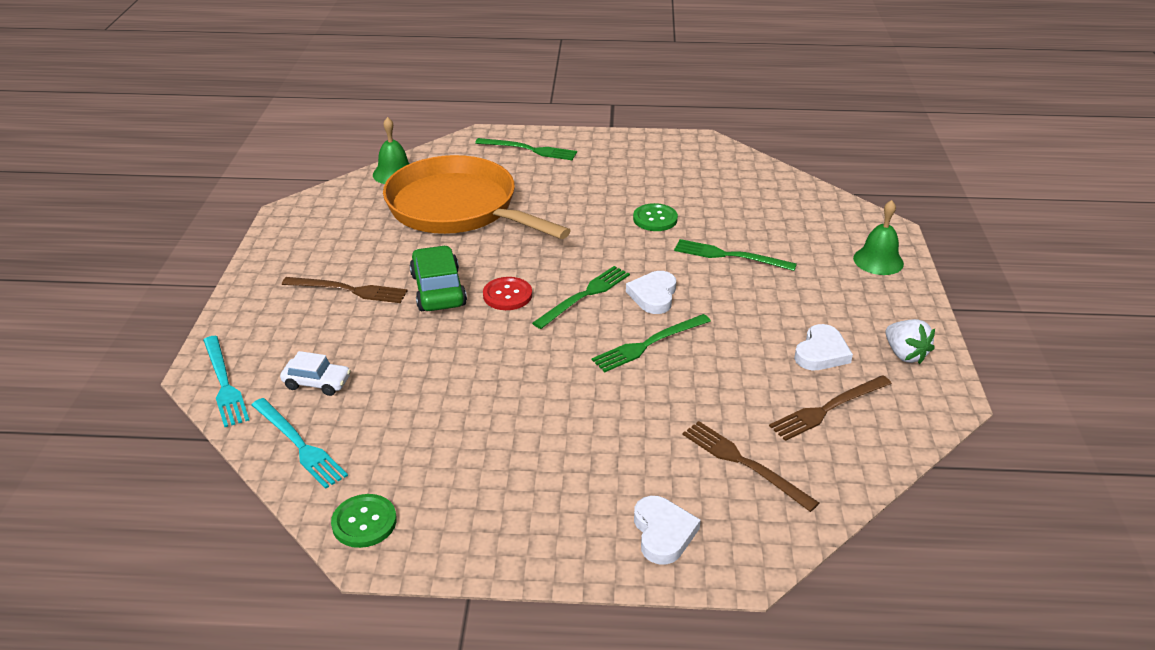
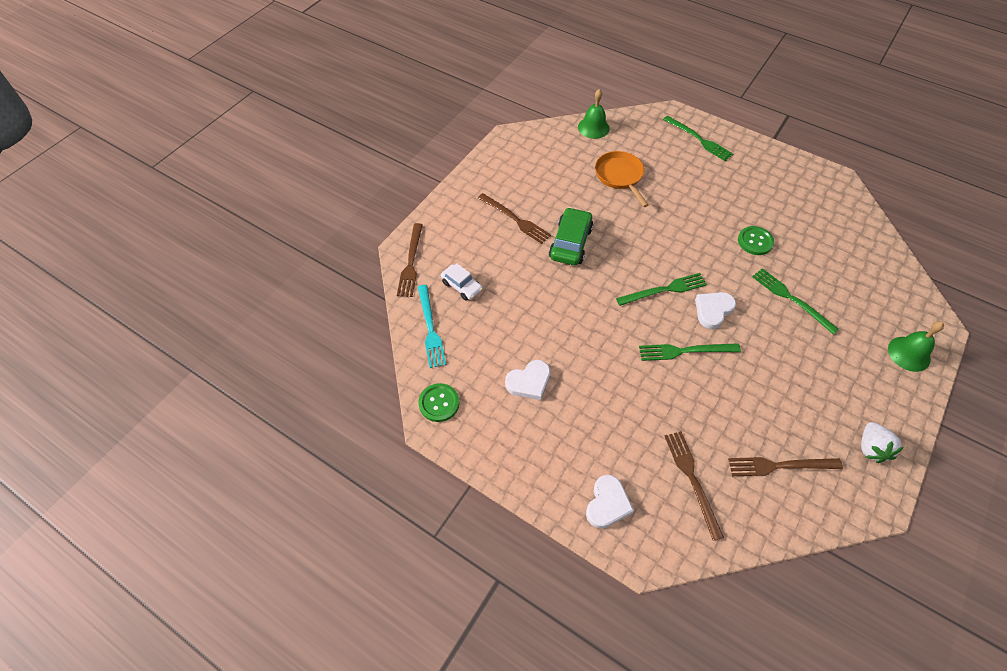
camera: 30 degrees right, 20 degrees up
turquoise fork [203,336,249,427] -> brown fork [397,223,423,297]
orange pan [383,155,571,239] -> orange pan [595,151,649,207], size x0.51
red button [483,277,532,310] -> none
white heart [794,324,853,370] -> white heart moved to [505,360,550,400]

